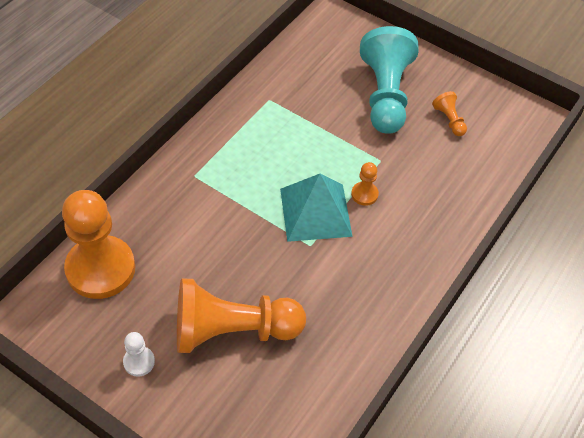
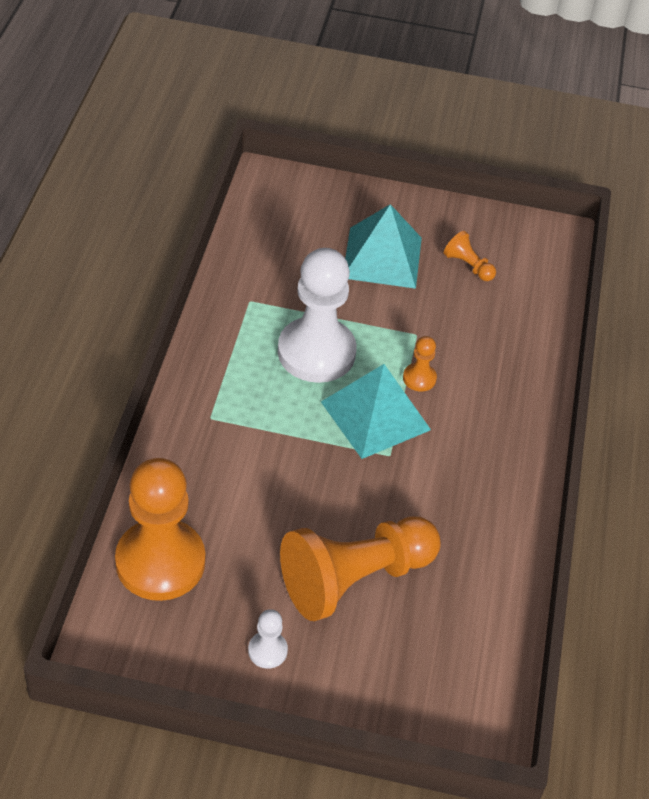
camera: 25 degrees left, 5 degrees down
turquoise pawn [360,26,418,134] -> turquoise pyramid [345,204,422,289]
none -> white pawn [278,248,357,383]

